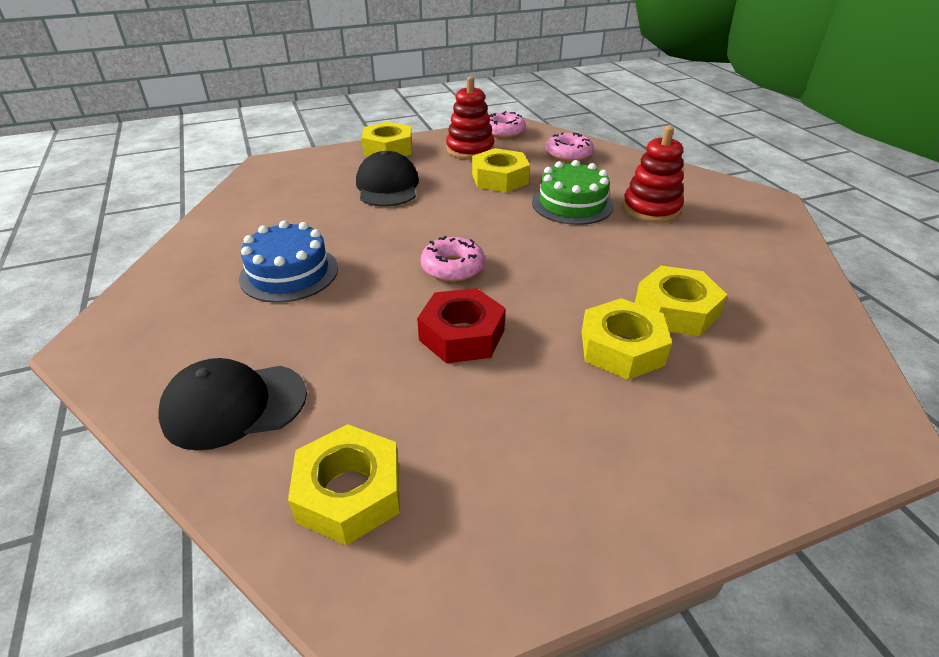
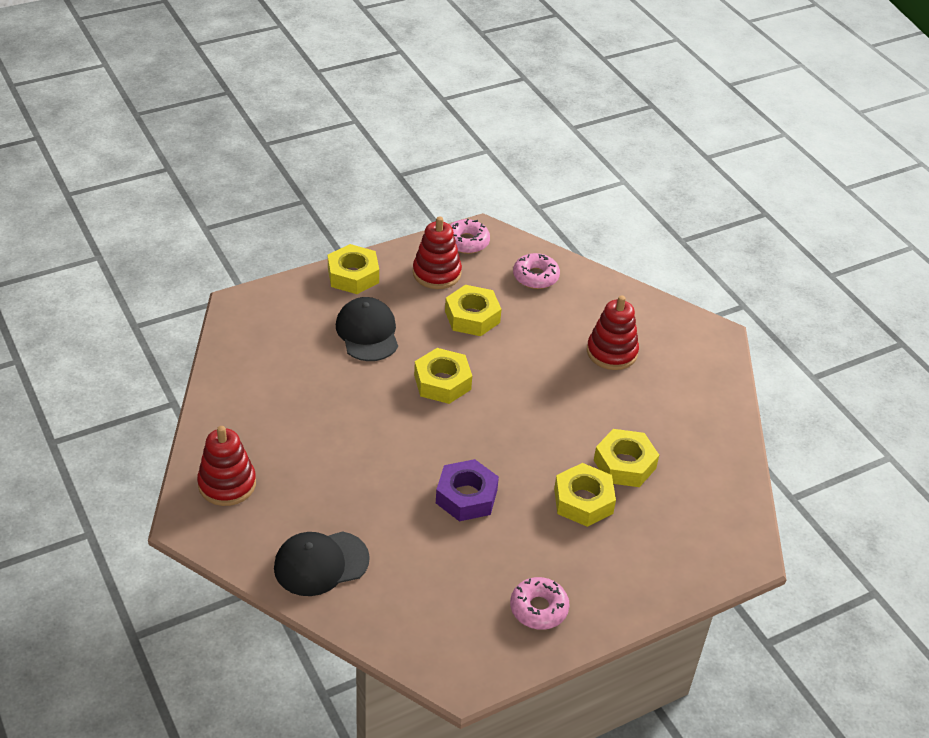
camera: 10 degrees left, 5 degrees up
blue cake [239,221,338,303] -> none
yellow nut [288,424,400,545] -> yellow nut moved to [414,348,472,404]
red nut [417,288,506,363] -> purple nut [436,459,499,521]
pink donut [421,236,485,282] -> pink donut moved to [510,577,570,630]
green cake [532,160,614,225] -> none
none -> red stacking toy [197,426,256,506]

